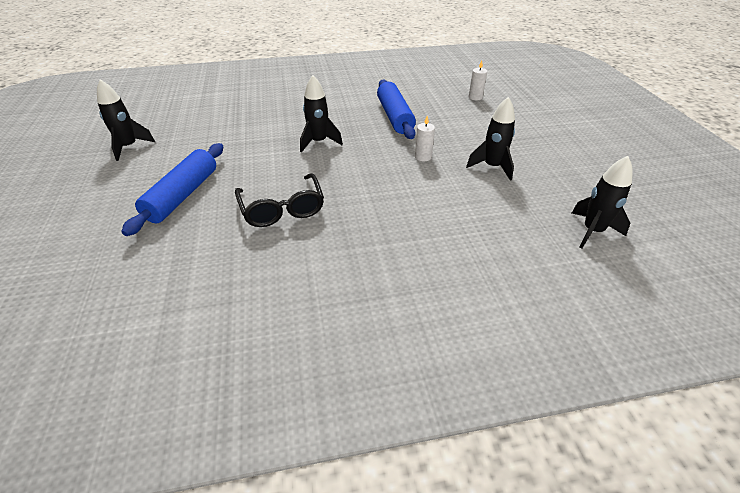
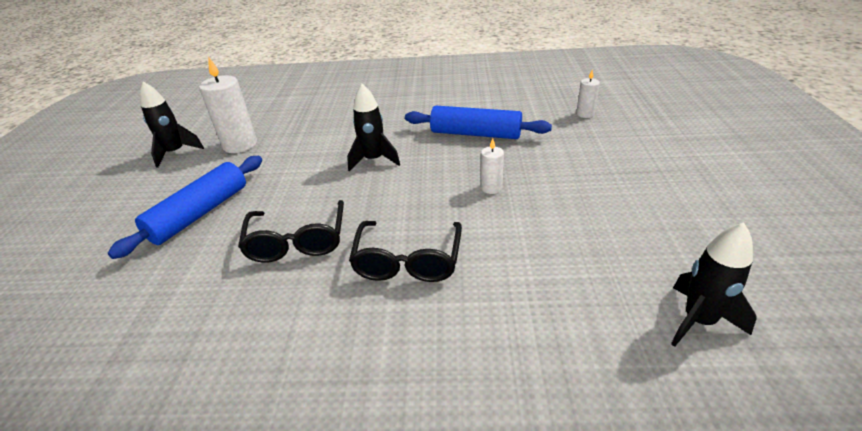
camera: 15 degrees right, 5 degrees down
blue rolling pin [377,80,416,139] -> blue rolling pin turned 75 degrees counterclockwise [405,106,552,139]
black rocket [466,97,515,181] -> none
none -> white candle [199,58,257,153]
none -> black glasses [349,221,462,282]

